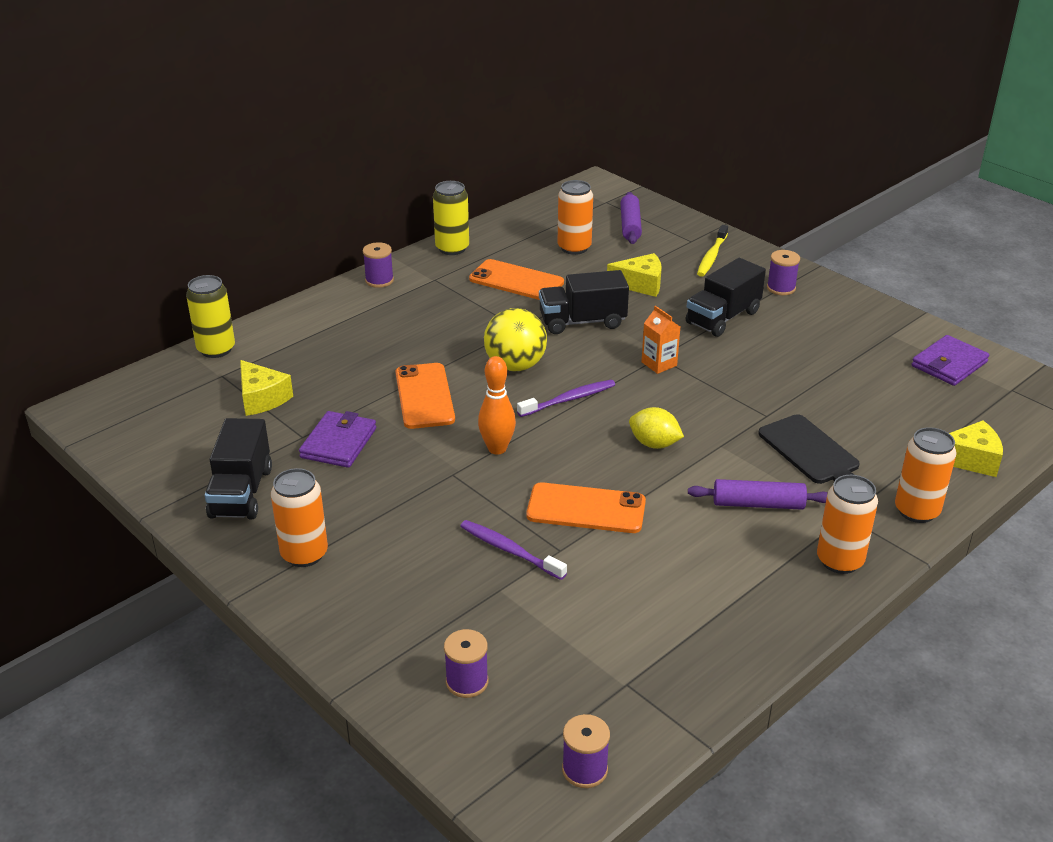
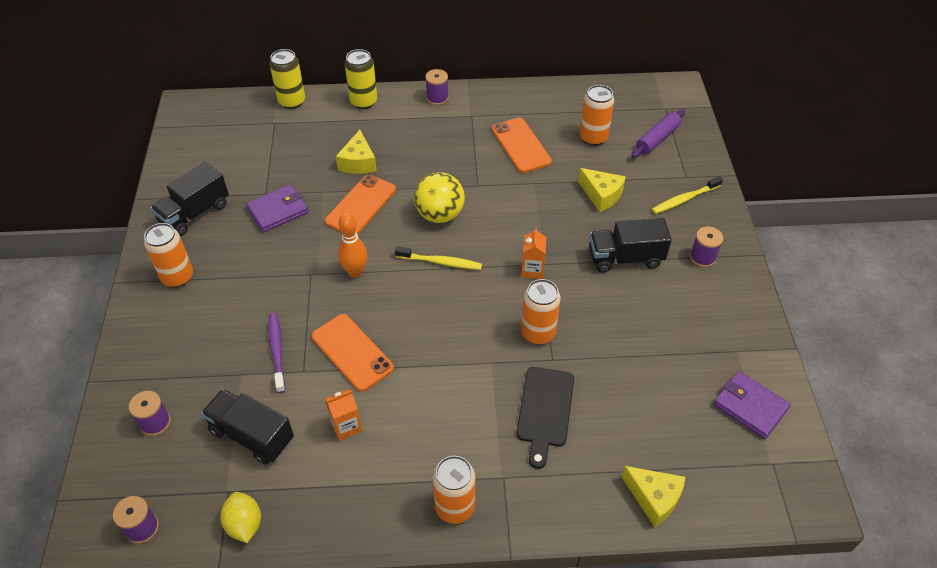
camera: 40 degrees right, 15 degrees up
yellow cheese [240,360,293,416] -> yellow cheese moved to [336,130,377,174]
yellow can [433,181,469,255] -> yellow can moved to [345,49,377,109]
purple toothbrush [517,380,615,417] -> yellow toothbrush [395,246,482,270]
black truck [539,270,629,334] -> black truck moved to [201,389,294,465]
yellow lemon [629,407,684,449] -> yellow lemon moved to [220,492,261,543]
purple rolling pin [688,479,827,510] -> none
orange can [895,427,957,523] -> orange can moved to [521,279,561,345]
purple wallet [912,335,989,386] -> purple wallet turned 45 degrees clockwise [713,371,791,439]
none -> orange carton [325,389,362,441]

